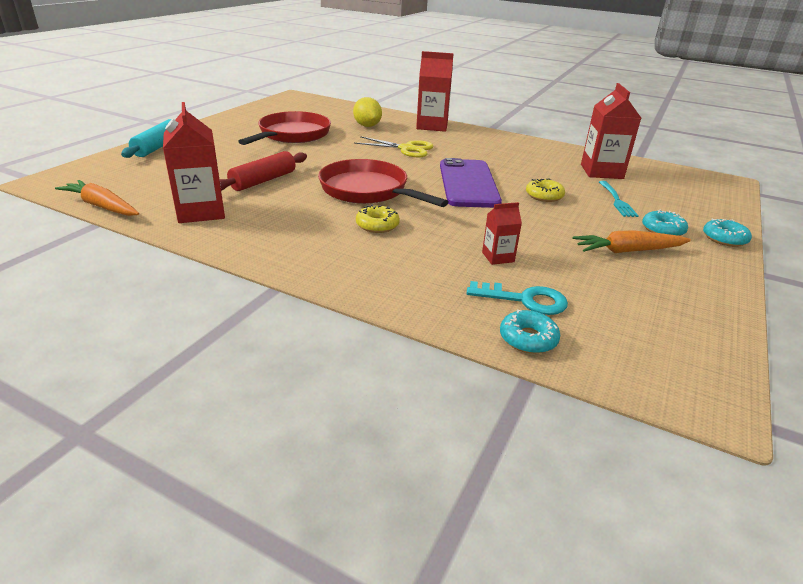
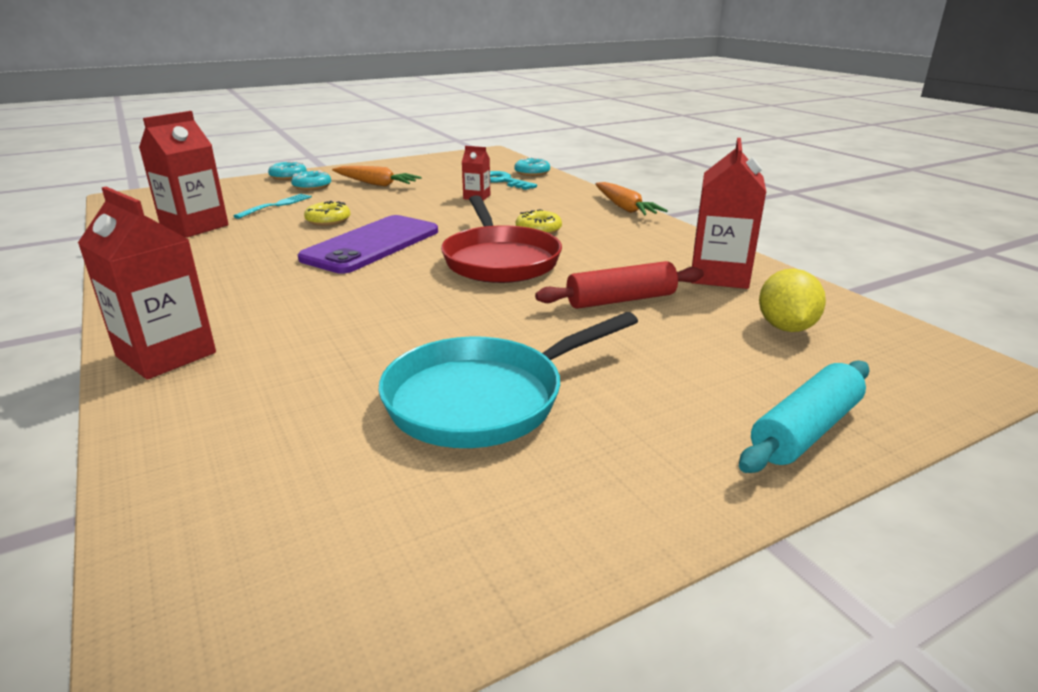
camera: 145 degrees left, 5 degrees down
orange carrot [55,180,139,216] -> orange carrot moved to [595,182,667,215]
red pan [238,111,331,145] -> turquoise pan [378,312,638,448]
yellow lemon [353,97,382,127] -> yellow lemon moved to [759,269,826,332]
yellow scissors [354,136,434,157] -> none

